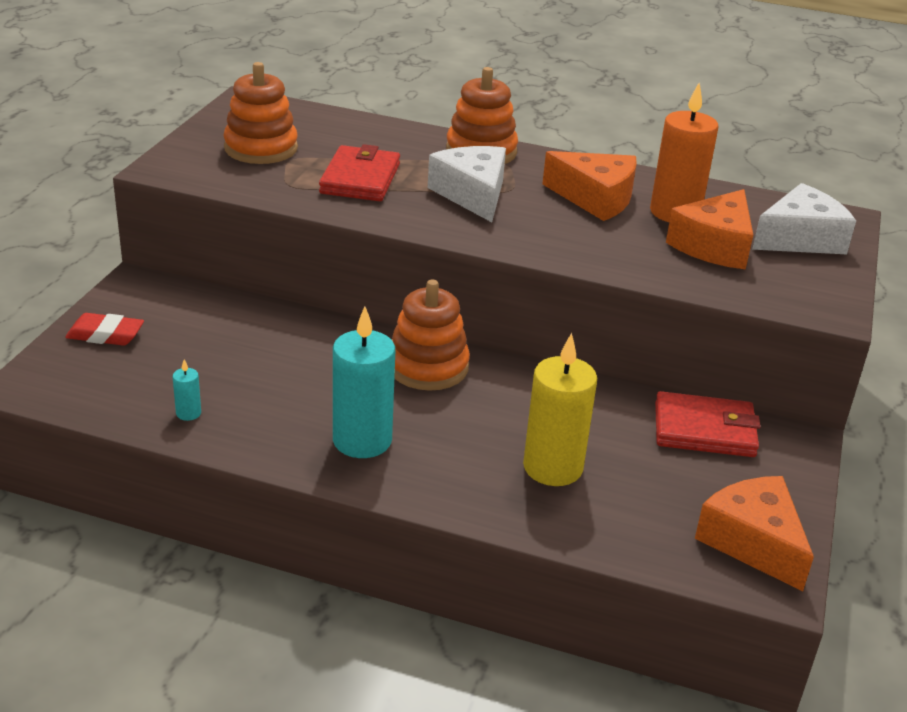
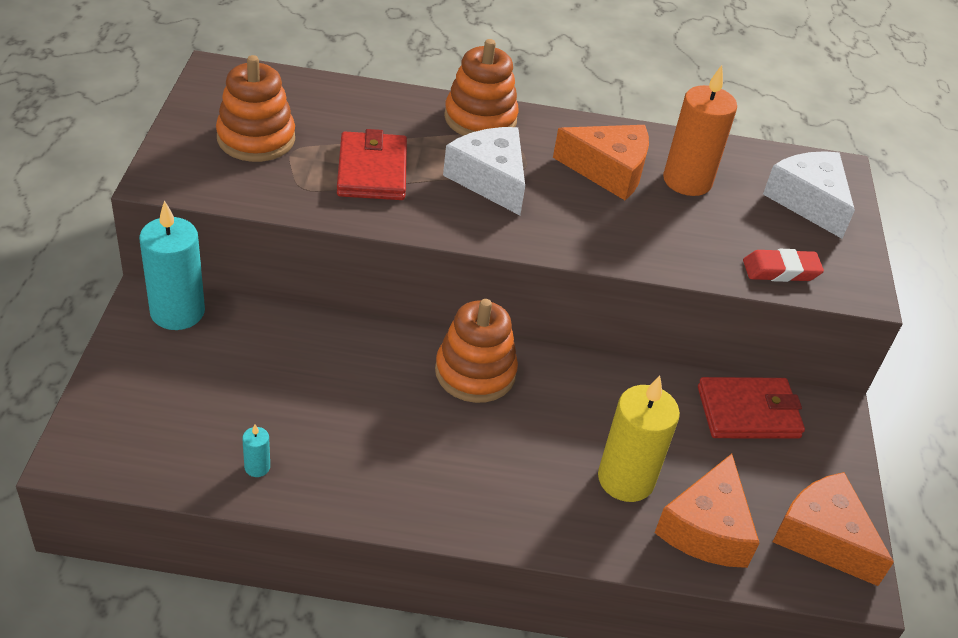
camera: 15 degrees left, 10 degrees up
red eraser [65,313,144,346] -> red eraser moved to [743,249,824,282]
turquoise candle [333,307,395,458] -> turquoise candle moved to [139,200,205,330]
orange cheese [666,189,753,270] -> orange cheese moved to [655,454,759,568]
white cheese [752,183,856,254] -> white cheese turned 75 degrees counterclockwise [763,151,855,239]

